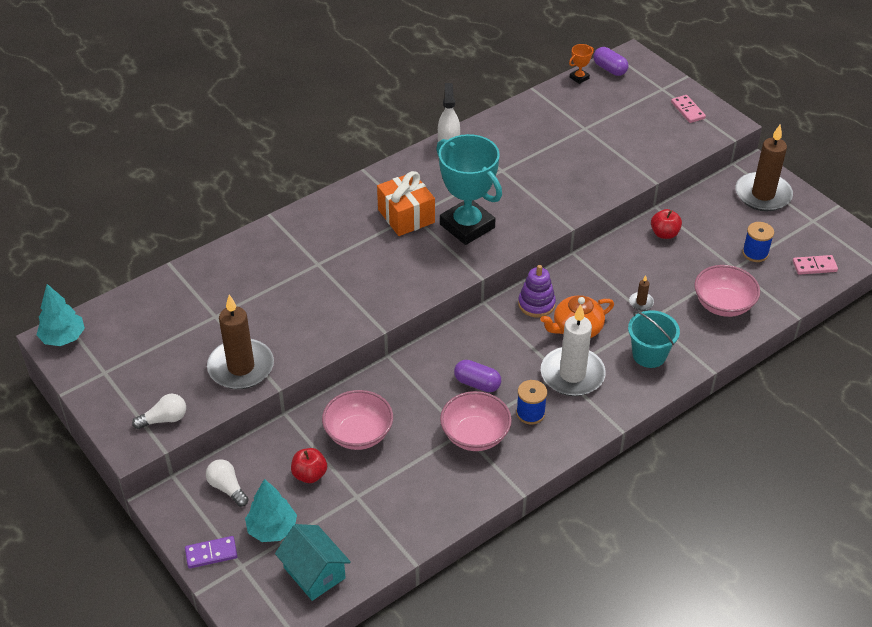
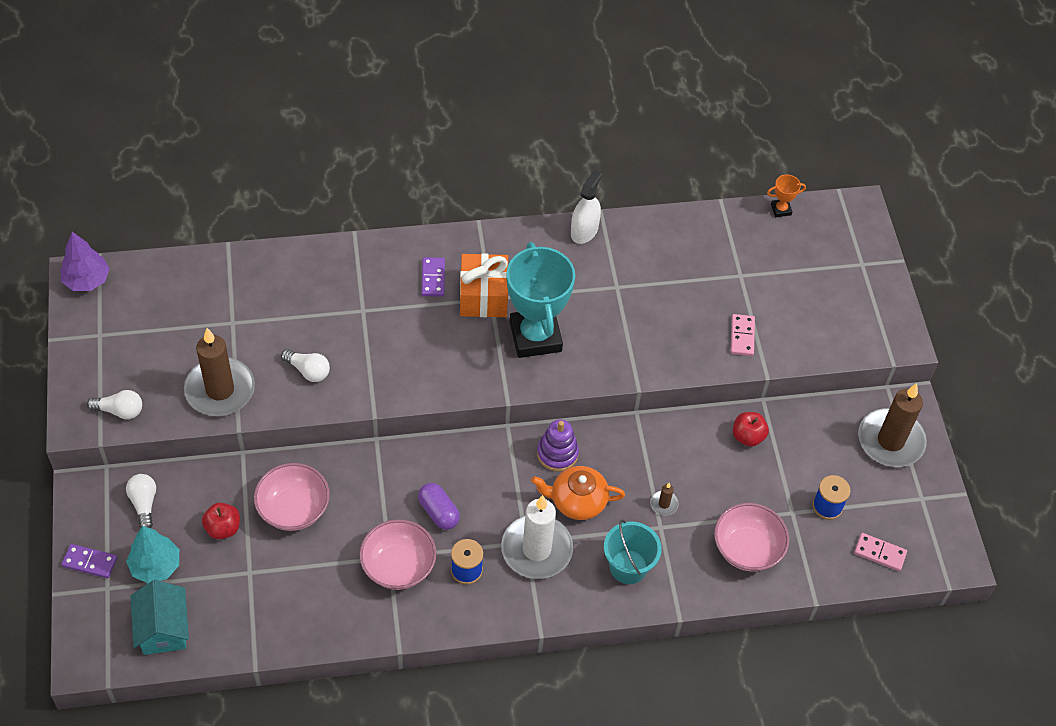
camera: 25 degrees right, 10 degrees up
turquoise tree [36,284,85,346] -> purple tree [60,232,110,291]
purple capsule [593,47,628,76] -> none
pink domino [671,95,706,123] -> pink domino moved to [731,314,755,356]
none -> white light bulb [281,349,330,382]
none -> purple domino [421,257,445,297]

